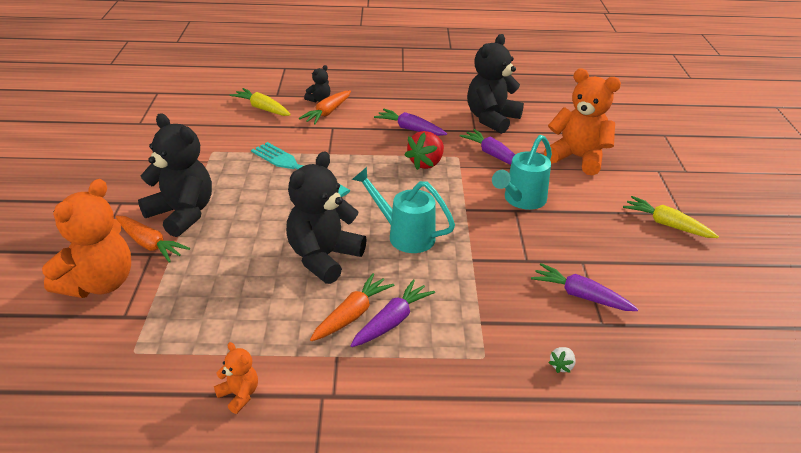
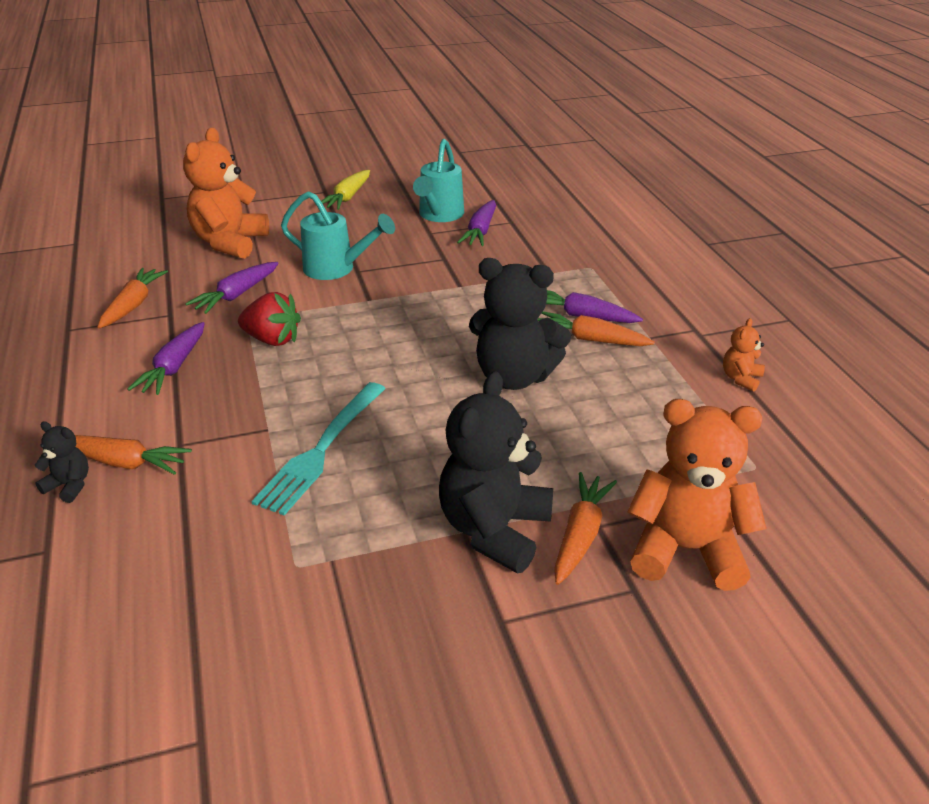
camera: 105 degrees left, 0 degrees up
yellow carrot [229,88,291,116] -> none
turquoise watering can [352,167,455,253] -> turquoise watering can moved to [413,139,464,222]
black teddy bear [467,34,524,134] -> orange carrot [98,268,168,328]
white strawberry [548,347,576,373] -> none

